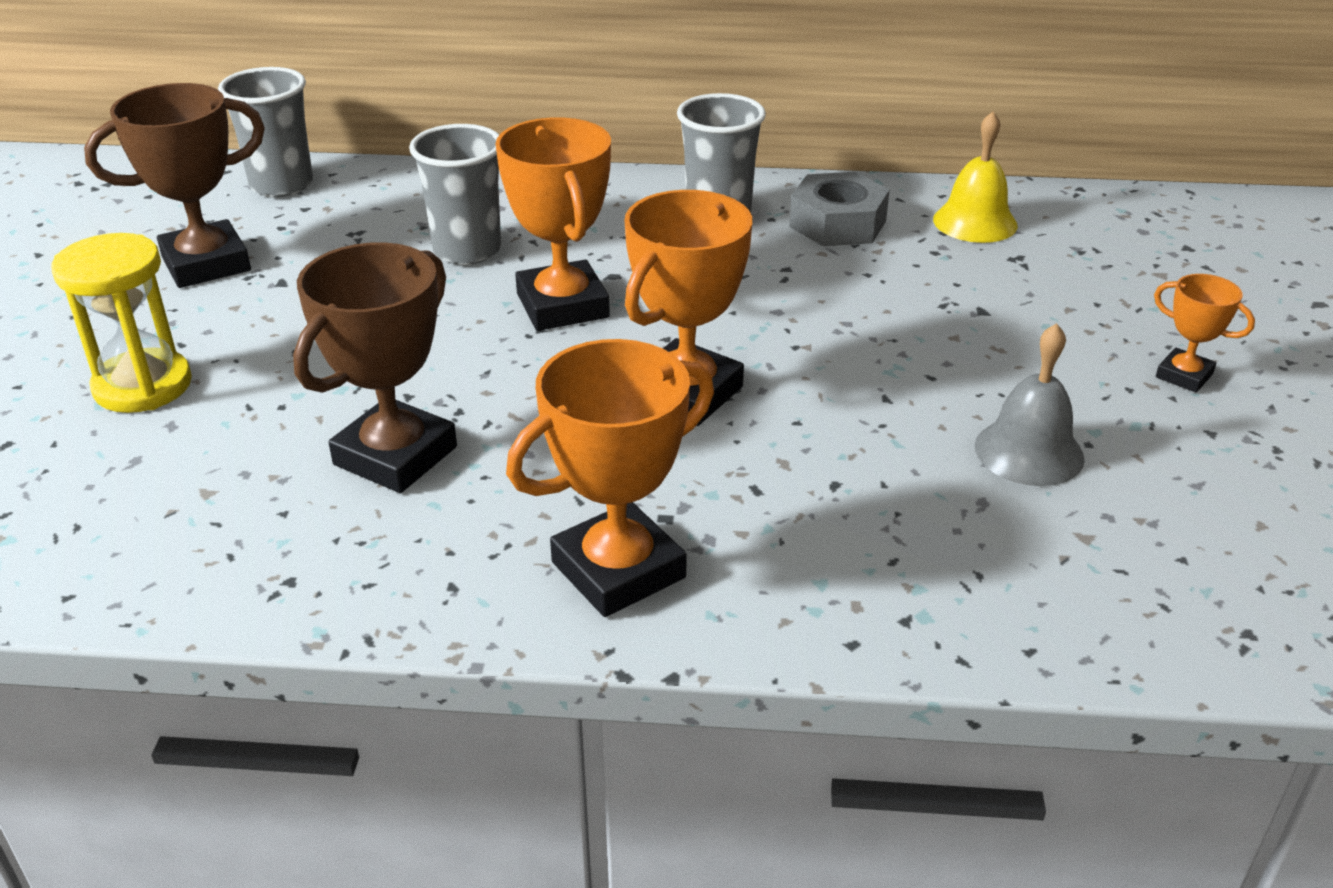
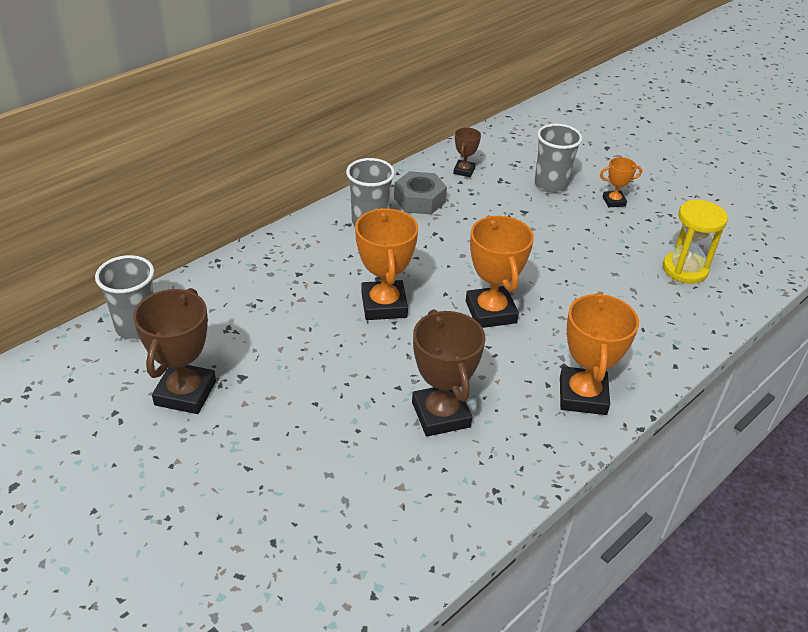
camera: 50 degrees left, 5 degrees up
yellow hourglass [51,233,192,413] -> yellow hourglass moved to [663,200,728,284]
grey cup [409,124,501,265] -> grey cup moved to [535,124,583,193]
orange trophy [496,118,611,331] -> orange trophy turned 60 degrees clockwise [355,208,418,320]
yellow bell [933,112,1018,243] -> brown trophy [453,127,481,177]
grey bell [975,323,1085,486] -> none

